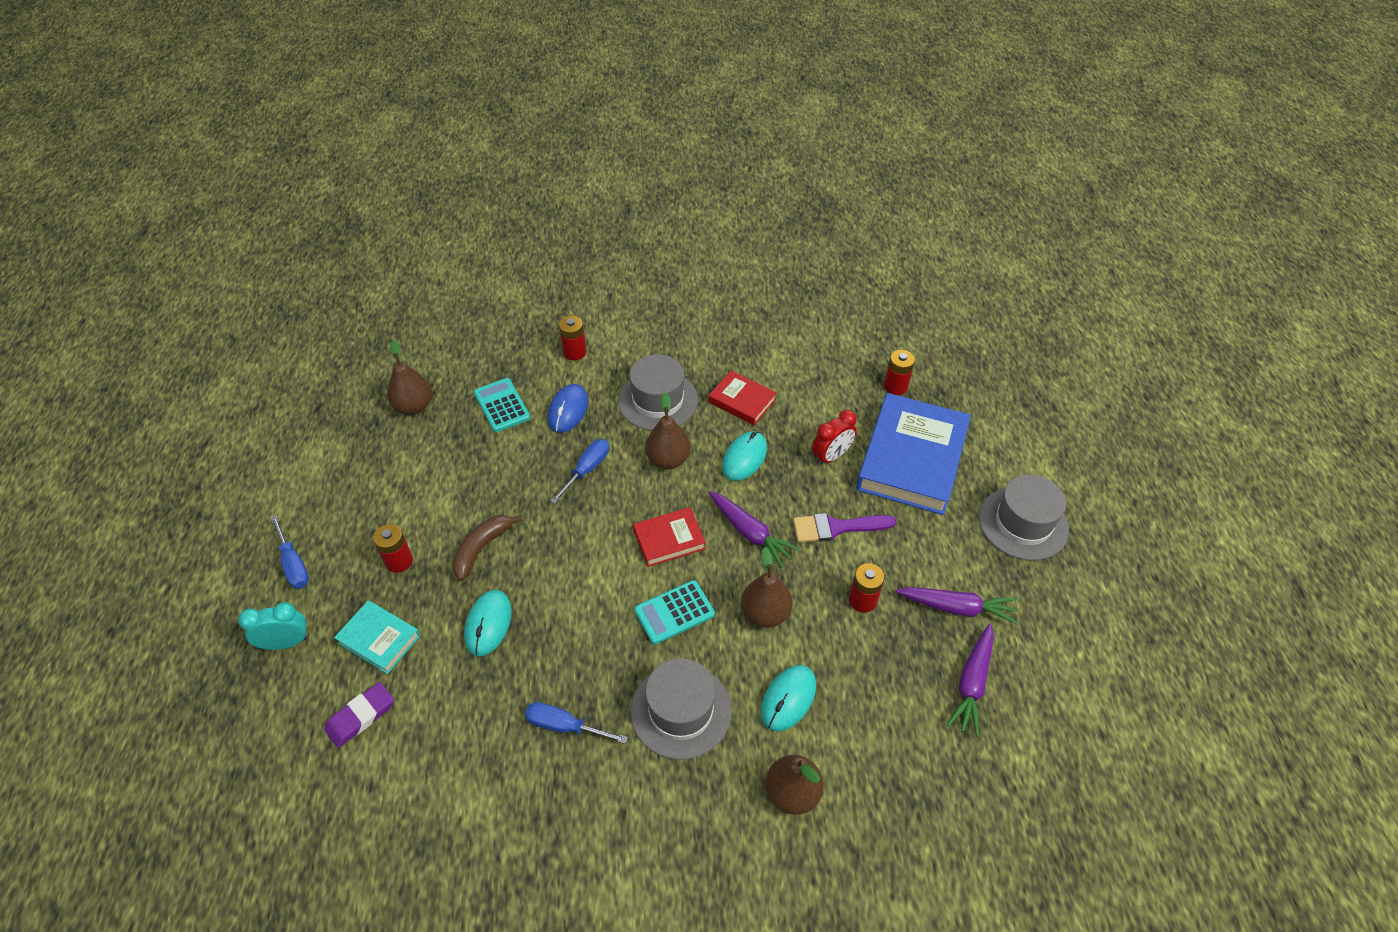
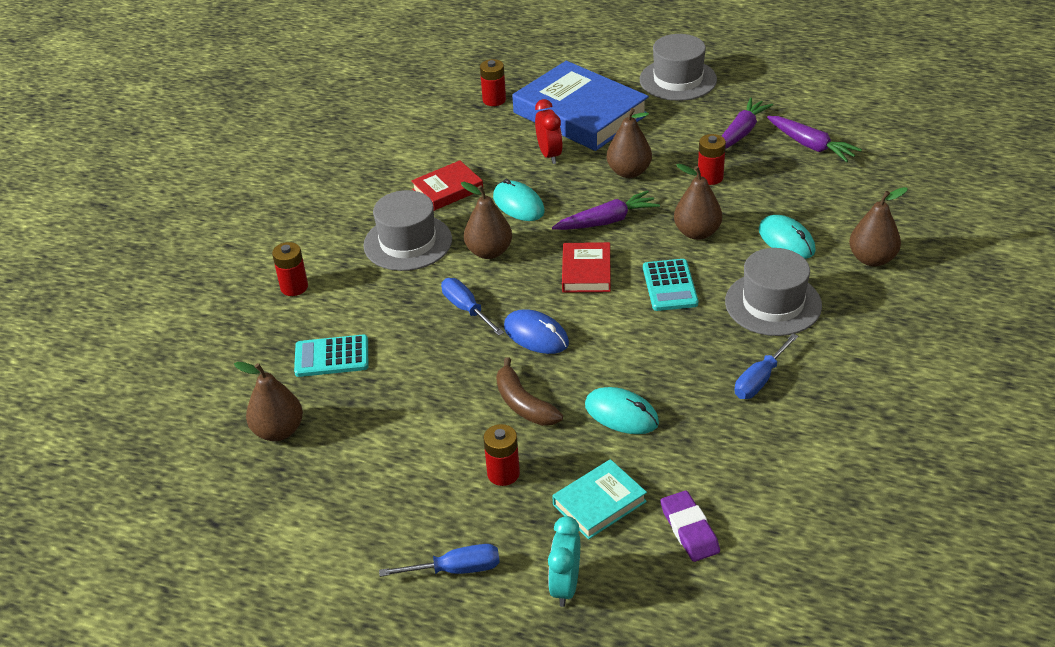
camera: 65 degrees left, 10 degrees down
blue mouse [547,384,588,433] -> blue mouse moved to [504,309,569,354]
purple brush [793,513,896,543] -> brown pear [607,108,652,178]

